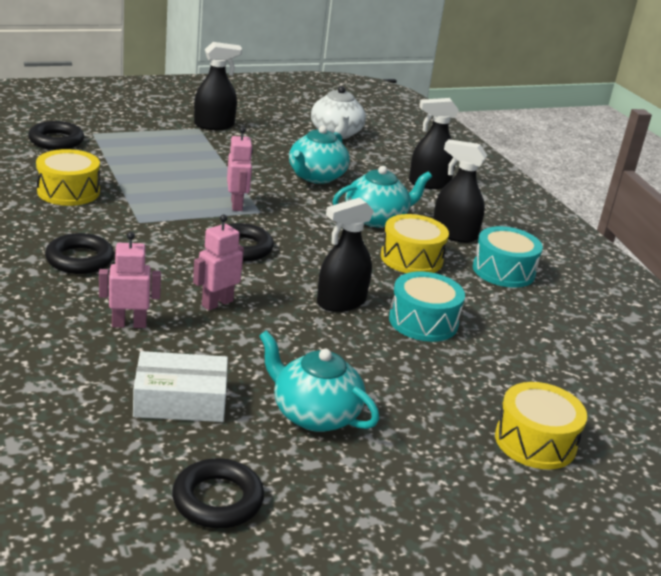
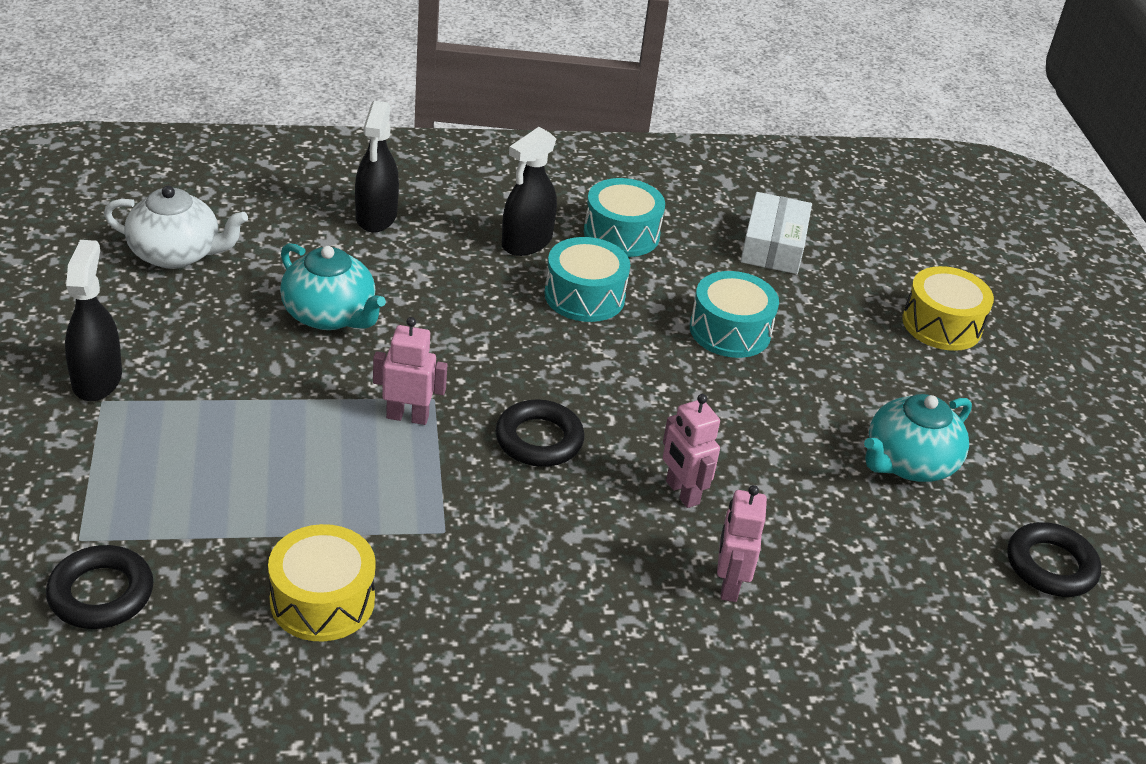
camera: 75 degrees left, 10 degrees up
black ring [45,233,114,274] -> none
white box [133,351,228,422] -> white box moved to [740,192,812,274]
black spray bottle [317,197,374,312] -> none
turquoise teapot [333,166,432,227] -> none
yellow drum [381,214,449,273] -> turquoise drum [544,237,630,322]

